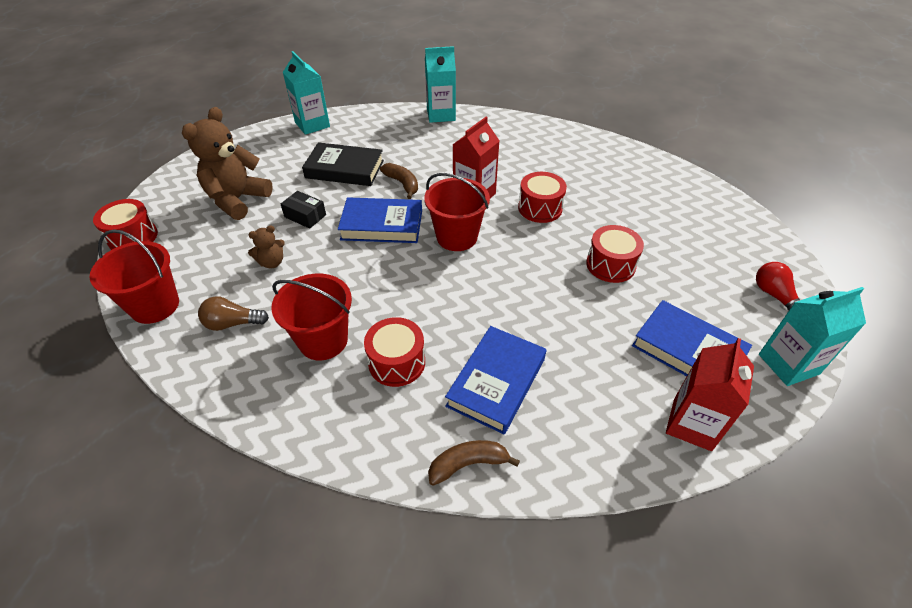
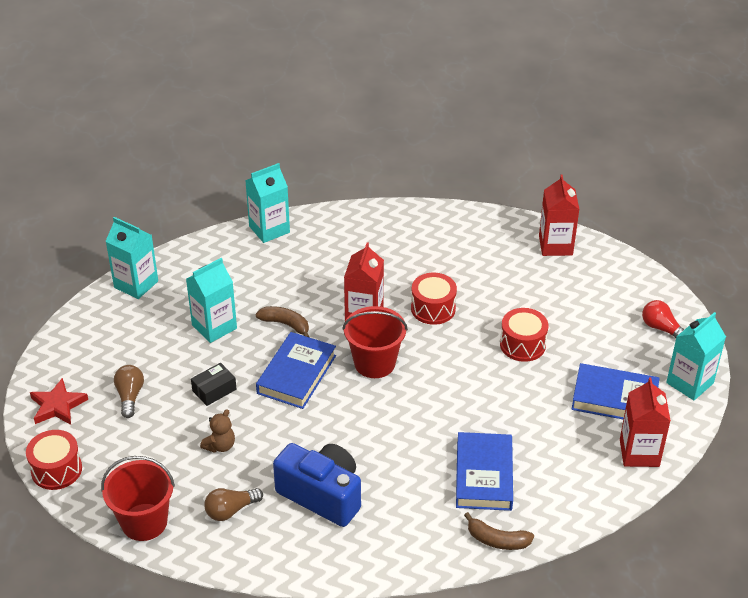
camera: 25 degrees left, 5 degrees down
brown teddy bear [182,107,273,220] -> brown light bulb [114,365,144,418]
red bucket [271,274,352,360] -> blue camera [273,443,361,527]
black box [281,191,326,229] -> black box turned 45 degrees counterclockwise [191,363,237,406]
black book [302,142,384,186] -> turquoise carton [186,258,237,343]
blue book [338,197,422,243] -> blue book turned 45 degrees counterclockwise [256,332,336,409]
red drum [364,317,425,387] -> none
brown banana [428,440,520,486] -> brown banana turned 120 degrees counterclockwise [464,512,534,550]
none -> red star [30,378,88,425]
none -> red carton [539,175,580,256]

